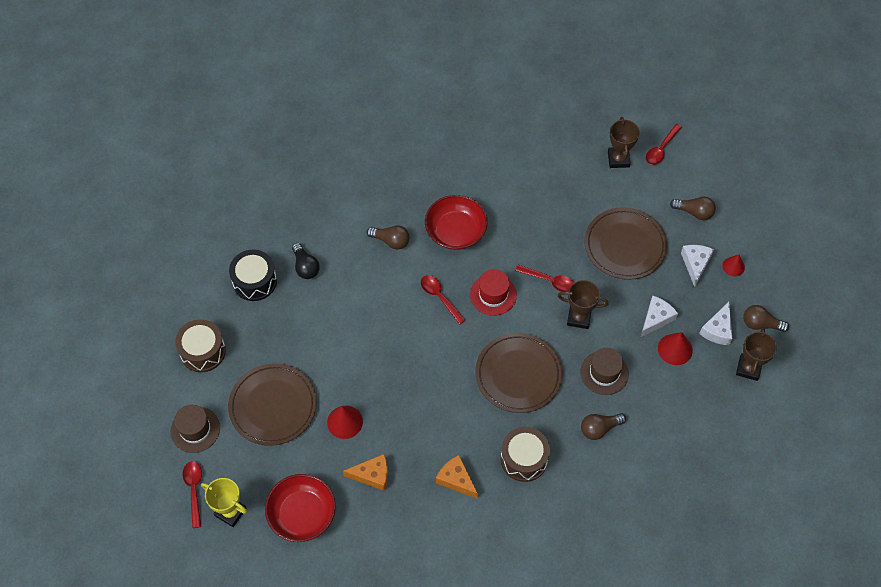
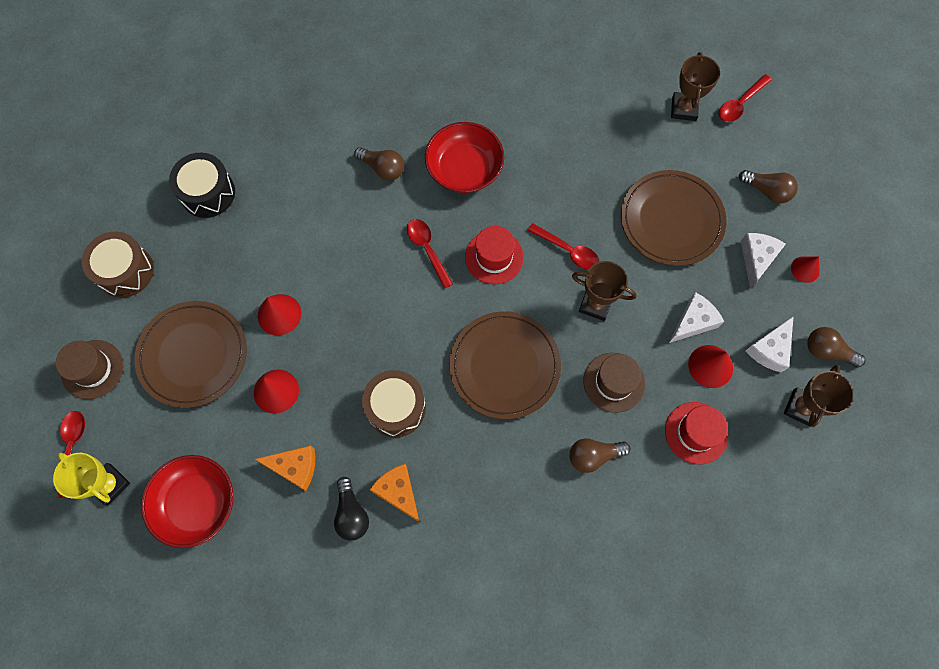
camera: 10 degrees right, 10 degrees up
black light bulb [292,243,320,279] -> black light bulb moved to [334,477,369,541]
brown drum [501,427,550,482] -> brown drum moved to [362,370,426,437]
none -> red cone [258,294,301,335]
none -> red hat [665,402,728,464]

